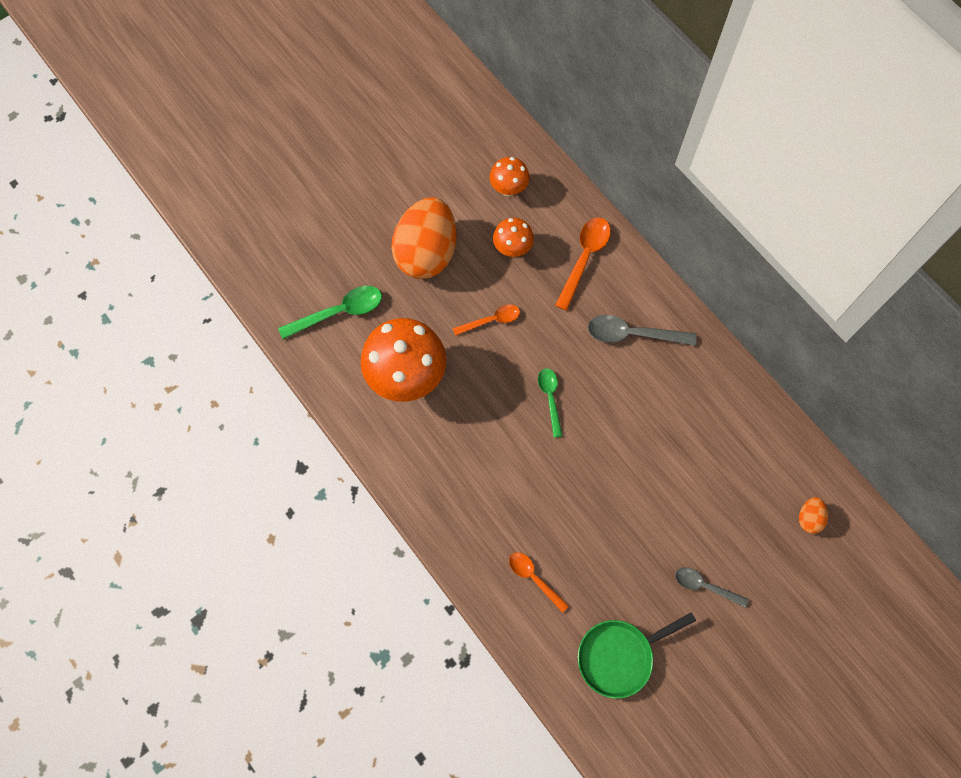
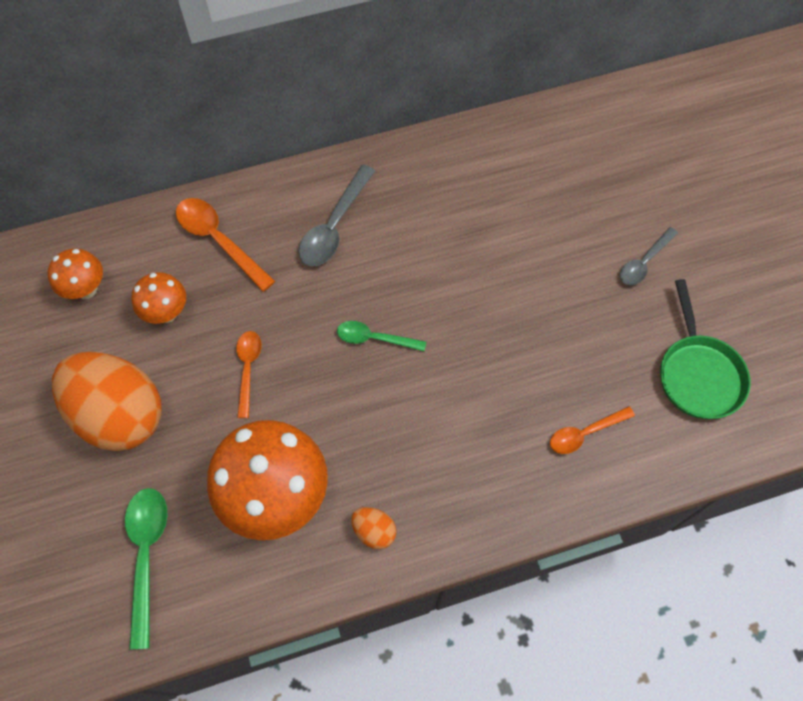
camera: 70 degrees left, 5 degrees down
orange egg [799,497,828,534] -> orange egg moved to [351,507,397,549]

